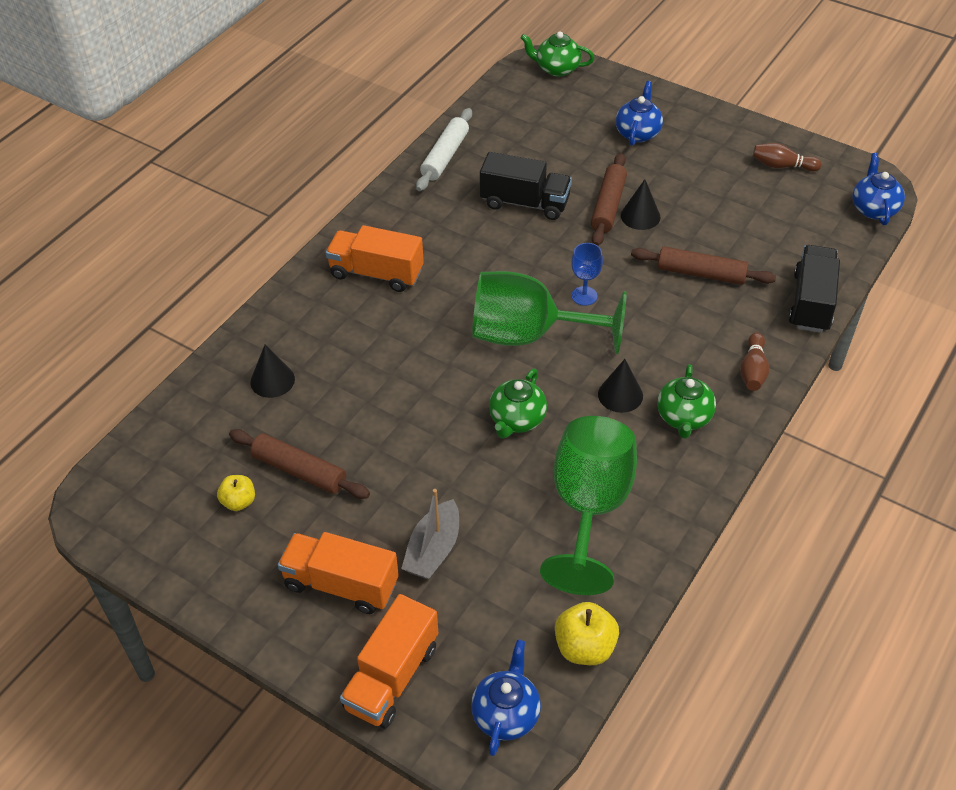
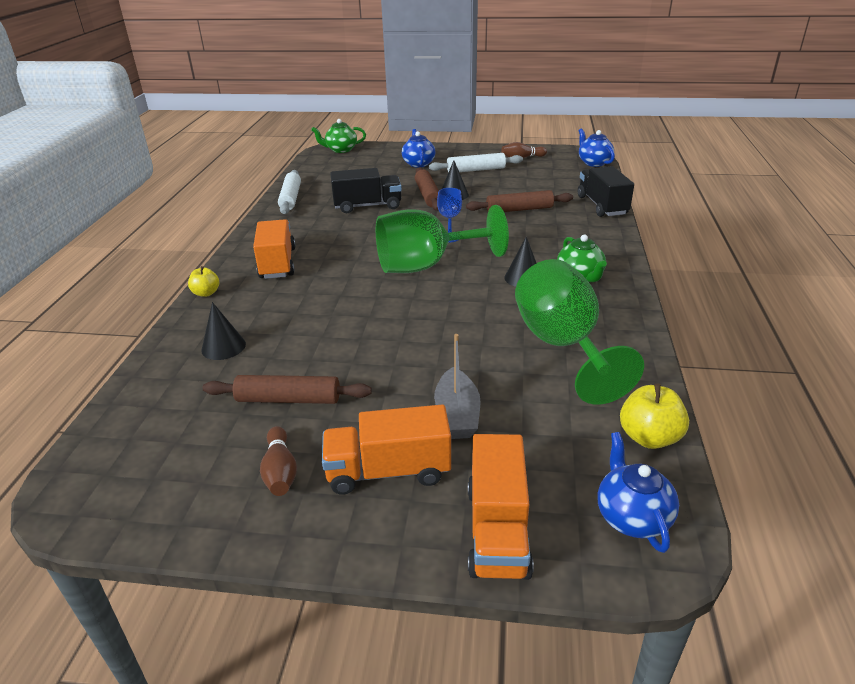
camera: 25 degrees left, 15 degrees down
yellow apple [217,475,255,511] -> yellow apple moved to [188,266,219,297]
orange truck [326,225,424,292] -> orange truck turned 90 degrees clockwise [253,219,296,279]
green teapot [489,369,547,439] -> none
brown bowling pin [740,332,769,391] -> brown bowling pin moved to [260,426,297,496]
none -> white rolling pin [429,153,523,172]

